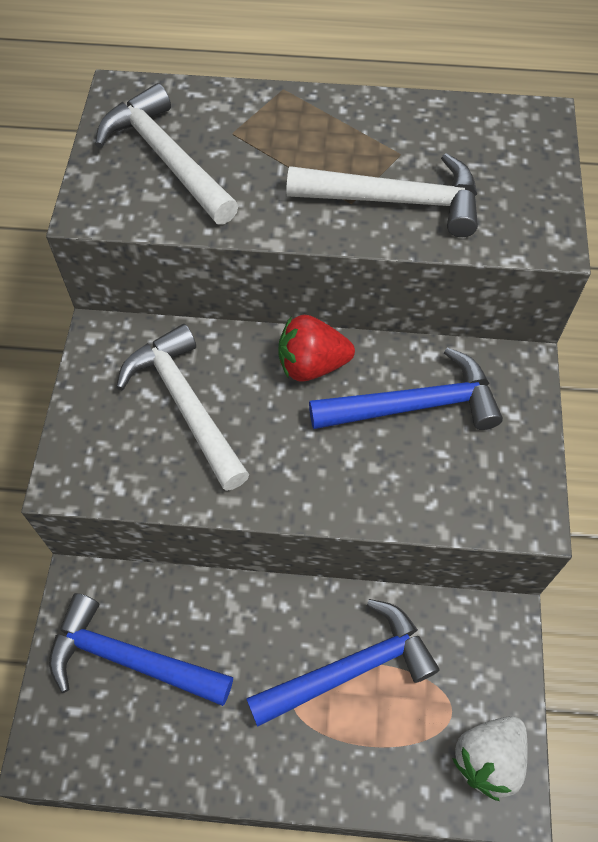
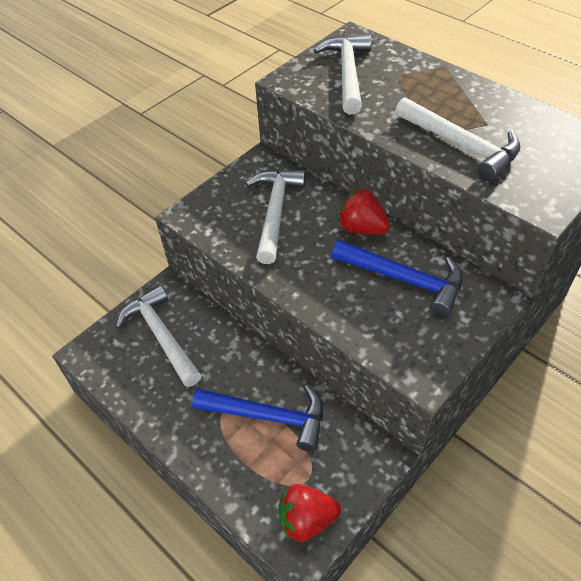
camera: 40 degrees right, 10 degrees down
blue hammer [49,593,233,706] -> white hammer [116,285,202,387]
white strawberry [452,716,528,801] -> red strawberry [279,484,341,542]

